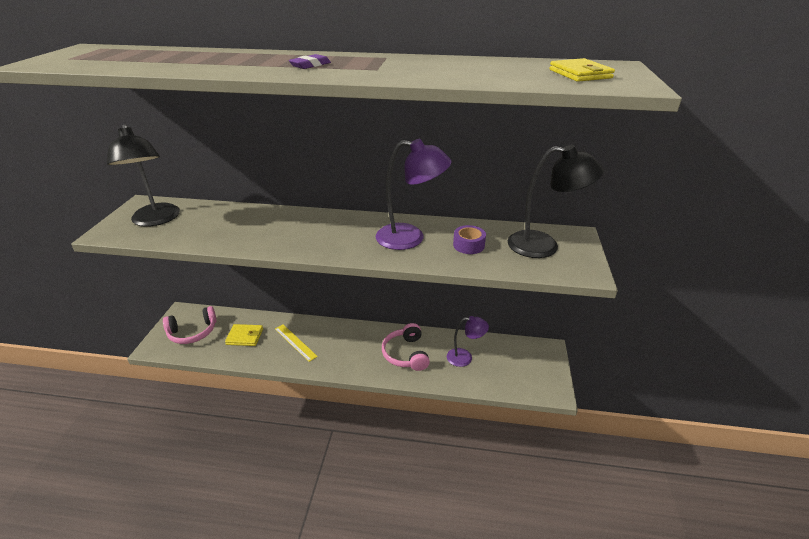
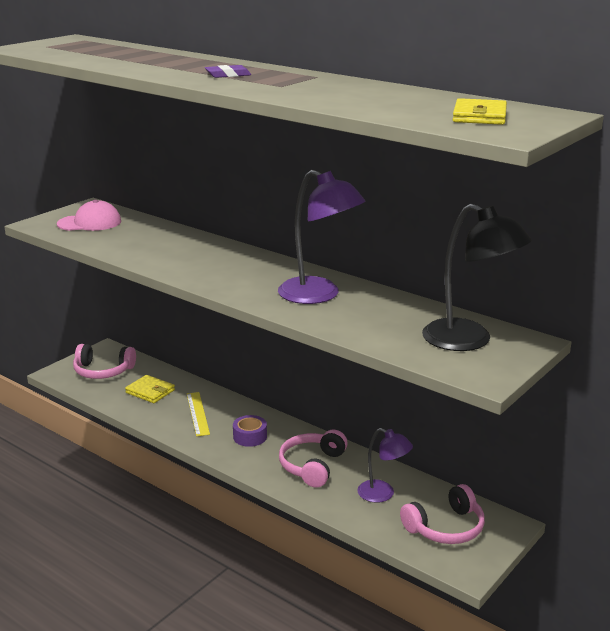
camera: 30 degrees right, 10 degrees down
black lamp [107,124,180,227] -> pink cap [57,200,121,231]
purple tape [453,225,486,254] -> purple tape moved to [233,415,267,447]
none -> pink headphones [400,484,485,544]

